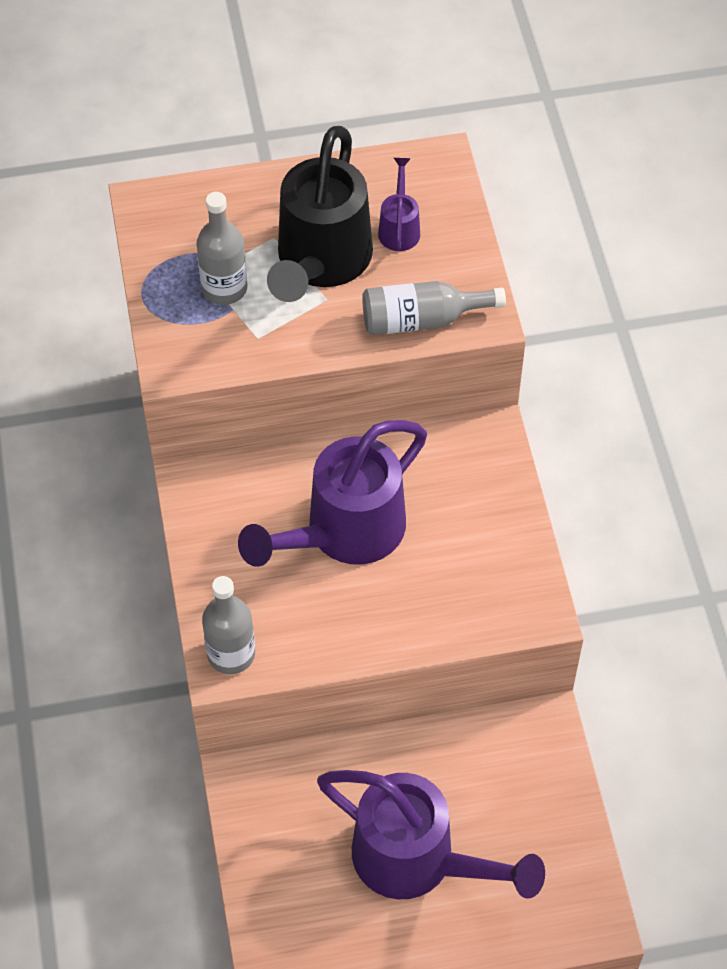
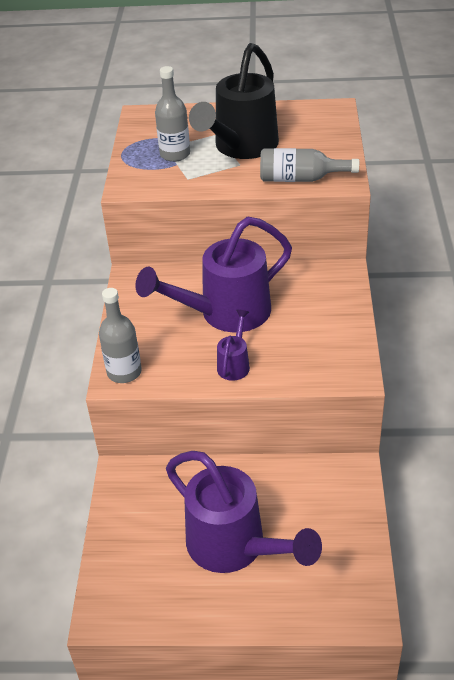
camera: 15 degrees right, 15 degrees down
purple watering can [378,158,420,251] -> purple watering can moved to [217,310,250,381]

